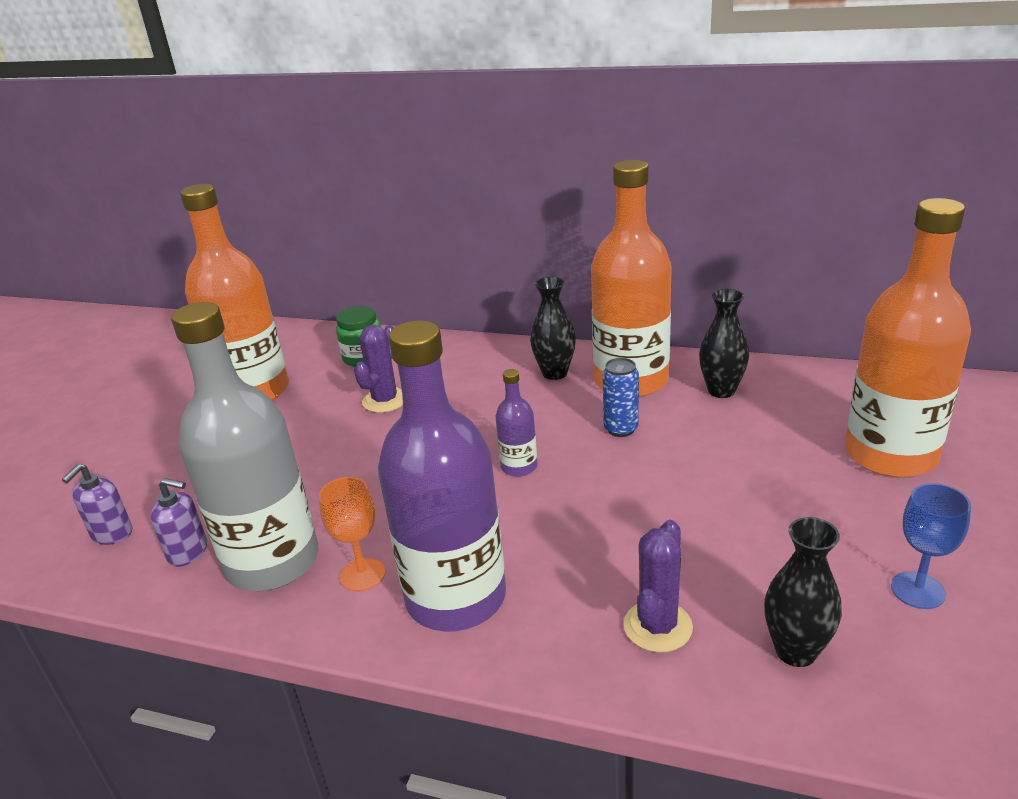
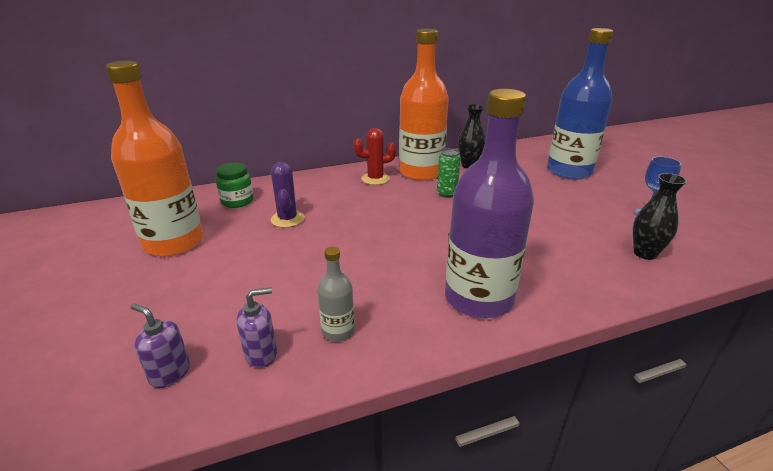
camera: 40 degrees left, 0 degrees up
purple soap dispenser [62,464,132,545] -> purple soap dispenser turned 135 degrees clockwise [130,303,190,388]
grey bottle [171,302,319,591] -> grey bottle [317,247,355,341], size x0.44
orange goblet [319,477,386,591] -> none
purple bottle [496,369,537,476] -> none
black vase [530,277,576,380] -> red cactus [354,128,396,185]
blue can [603,358,639,437] -> green can [437,148,461,198]
purple cactus [624,520,693,653] -> none
orange bottle [845,198,971,478] -> blue bottle [547,28,613,179]

